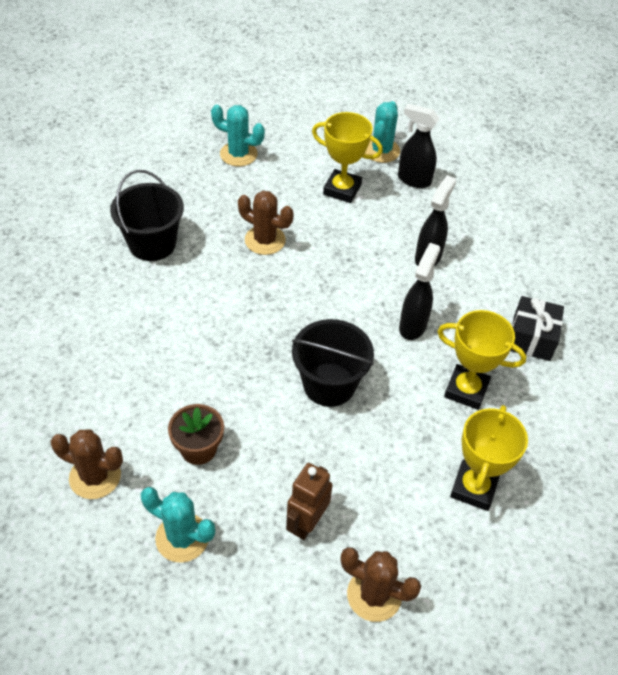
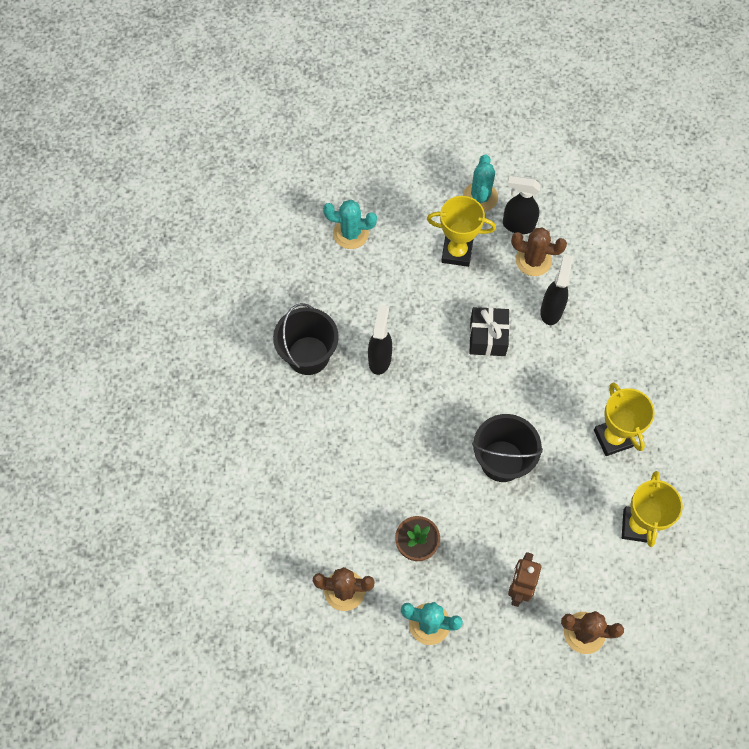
camera: 10 degrees left, 15 degrees up
brown cactus [238,191,294,255] -> brown cactus moved to [511,227,567,276]
black spray bottle [399,243,440,340] -> black spray bottle moved to [368,305,392,375]
yellow trophy [437,310,527,410] -> yellow trophy turned 60 degrees clockwise [594,382,655,456]
black gift [511,296,564,361] -> black gift moved to [470,307,509,356]

